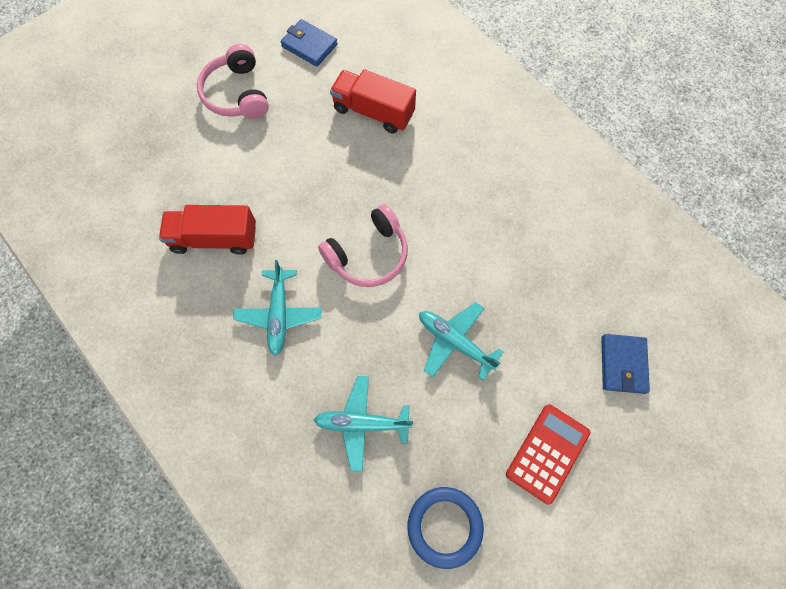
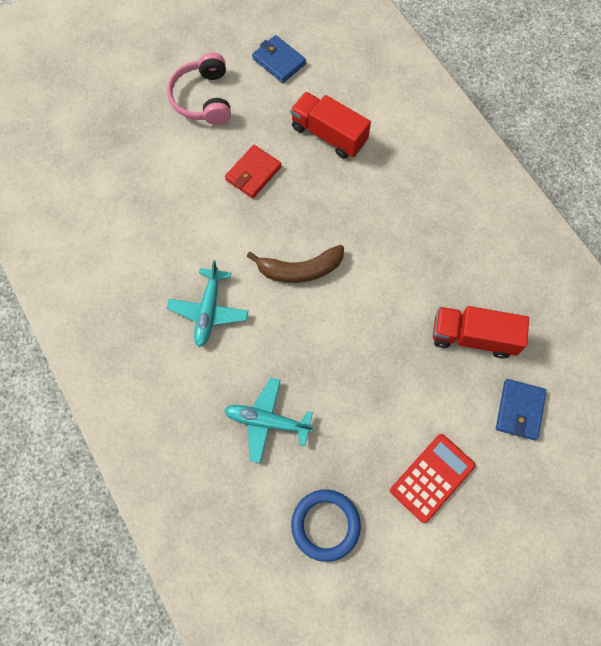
camera: 10 degrees right, 0 degrees up
red truck [159,205,256,255] -> red truck moved to [433,306,529,358]
pink headphones [318,204,408,287] -> brown banana [247,245,344,283]
turquoise plane [419,302,503,380] -> none
none -> red wallet [225,145,281,198]

